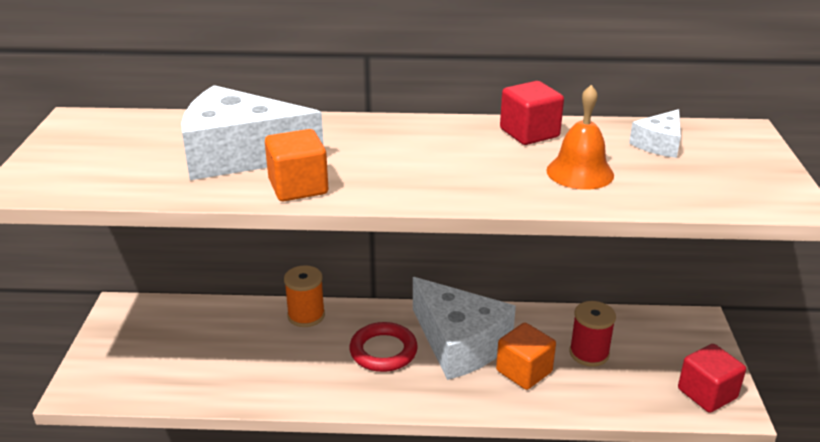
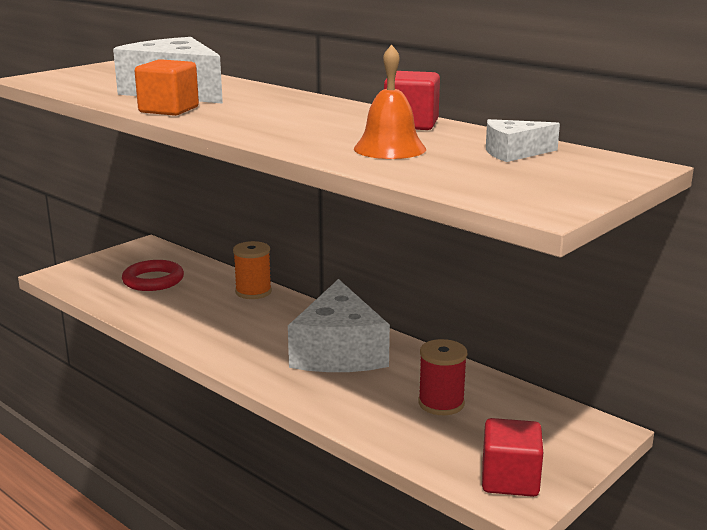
camera: 40 degrees right, 10 degrees down
red ring [349,322,418,372] -> red ring moved to [122,260,184,291]
orange cube [496,323,556,390] -> none

